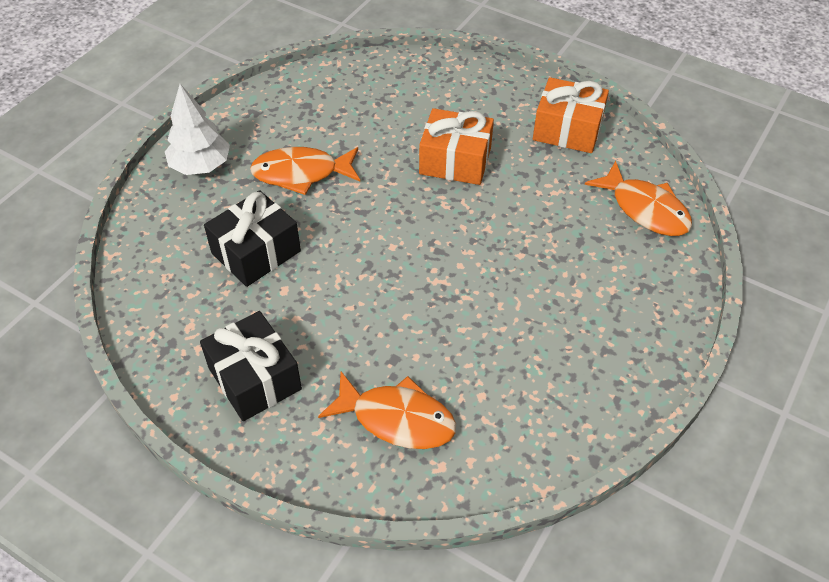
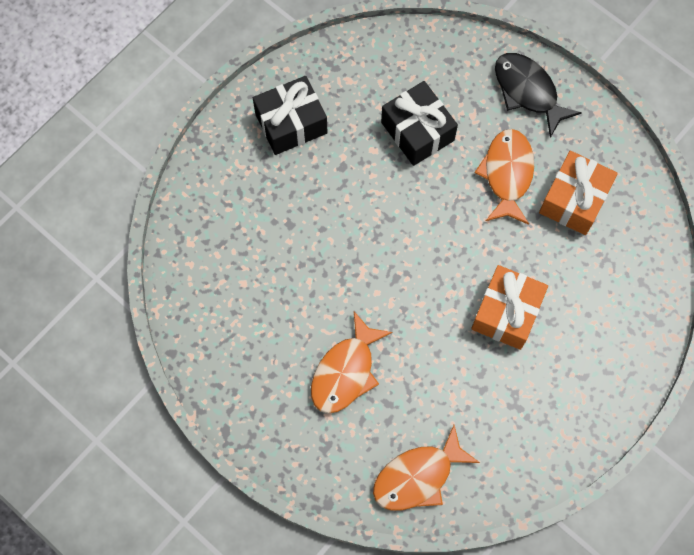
camera: 100 degrees right, 20 degrees up
white tree [165,84,230,175] -> black fish [495,53,582,138]
orange fish [318,372,456,449] -> orange fish moved to [311,312,393,414]
orange gift [533,77,609,153] -> orange gift moved to [539,151,618,235]

